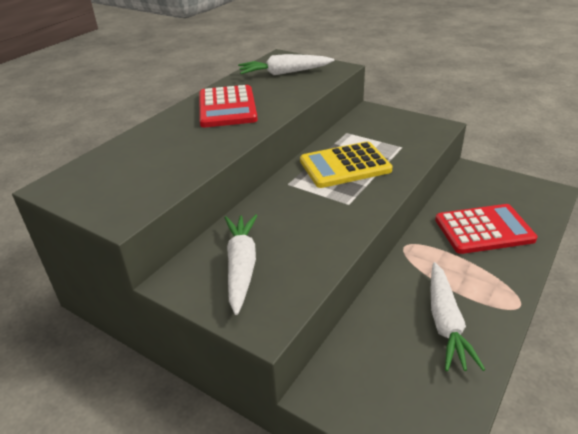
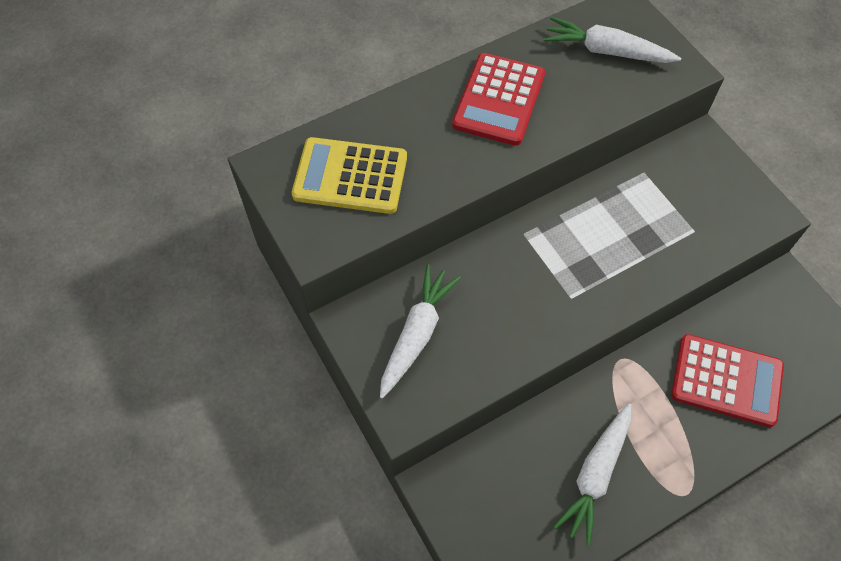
camera: 25 degrees right, 25 degrees up
yellow calculator [300,141,393,188] -> yellow calculator moved to [292,137,407,214]

